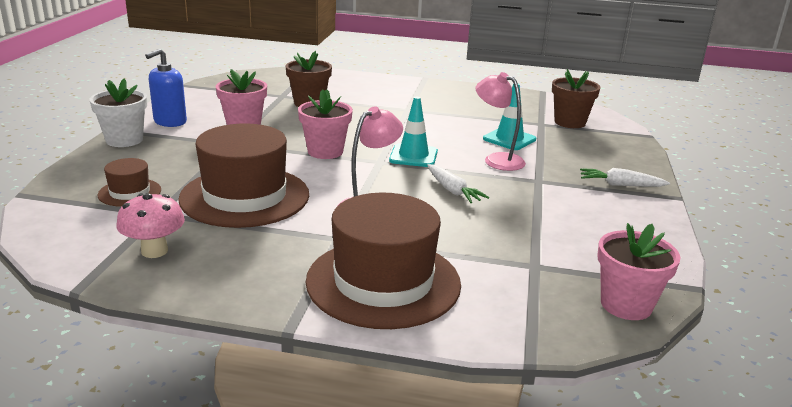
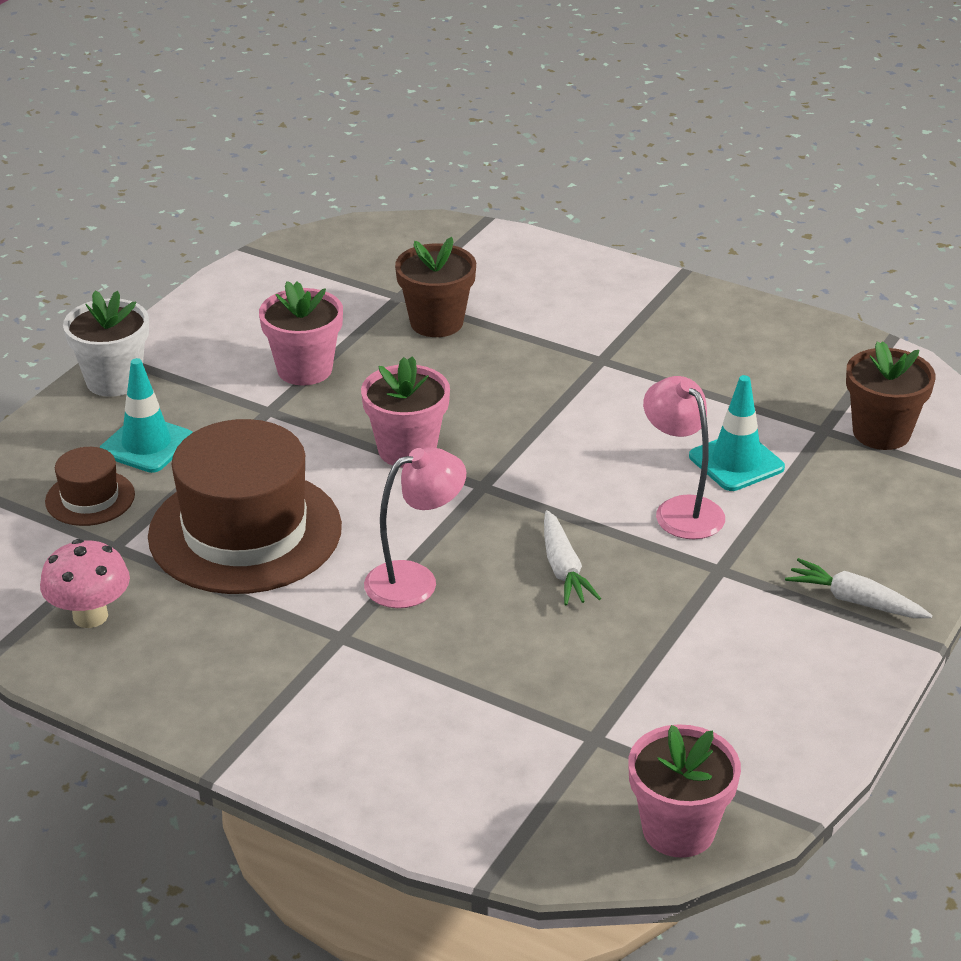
camera: 20 degrees right, 10 degrees up
blue soap dispenser [145,49,187,127] -> none
brown hat [306,193,461,329] -> none
turquoise traffic cone [389,97,438,167] -> turquoise traffic cone moved to [99,358,193,473]

